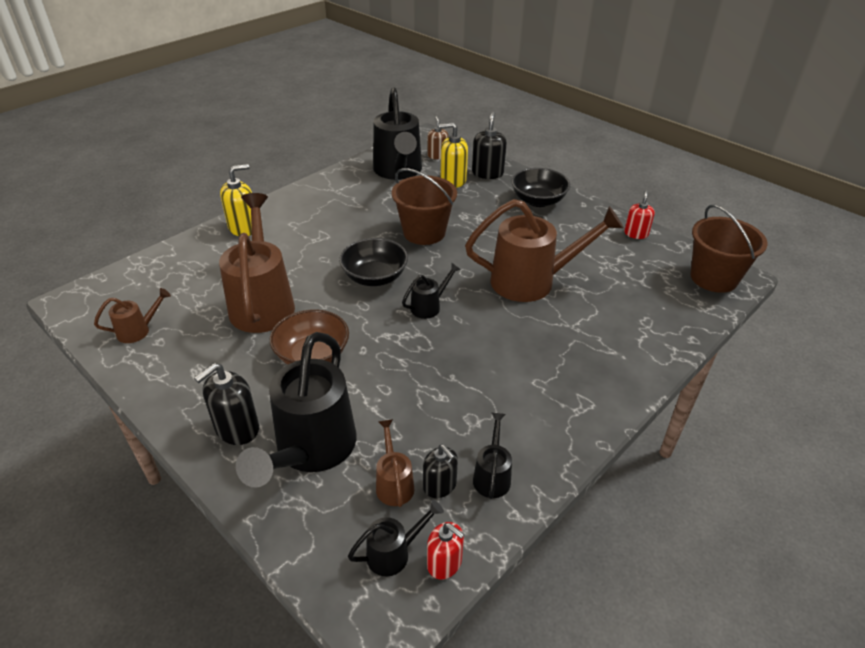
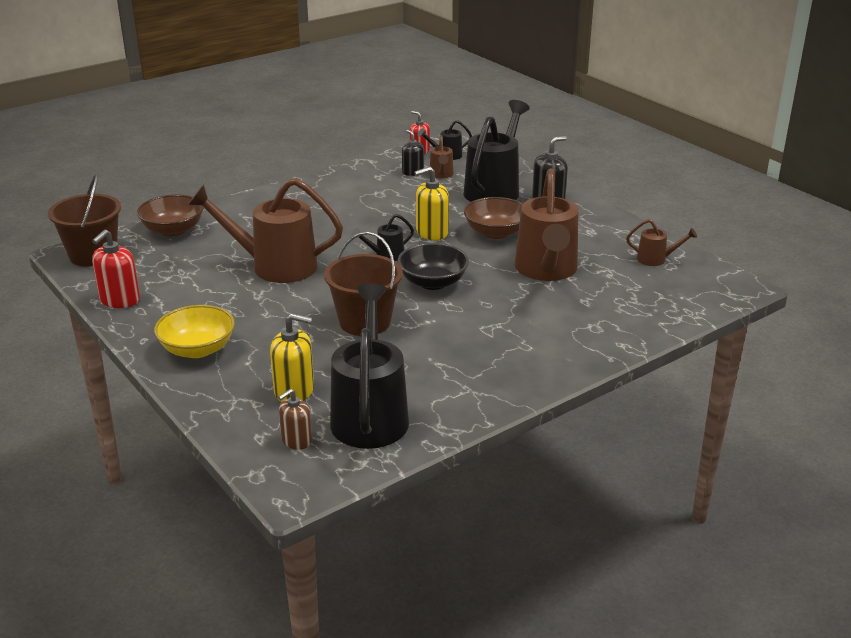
camera: 170 degrees left, 10 degrees down
brown watering can [94,288,171,343] -> brown watering can turned 150 degrees counterclockwise [626,219,697,266]
yellow soap dispenser [220,164,252,236] -> yellow soap dispenser moved to [414,166,449,240]
brown soap dispenser [427,116,448,159] -> brown soap dispenser turned 45 degrees clockwise [278,389,312,450]
black soap dispenser [472,111,507,179] -> none
black watering can [473,412,512,499] -> none
black bowl [511,168,571,207] -> yellow bowl [154,305,235,358]
red soap dispenser [624,190,655,239] -> red soap dispenser [92,229,140,308], size x1.50
none -> brown bowl [137,194,204,236]

